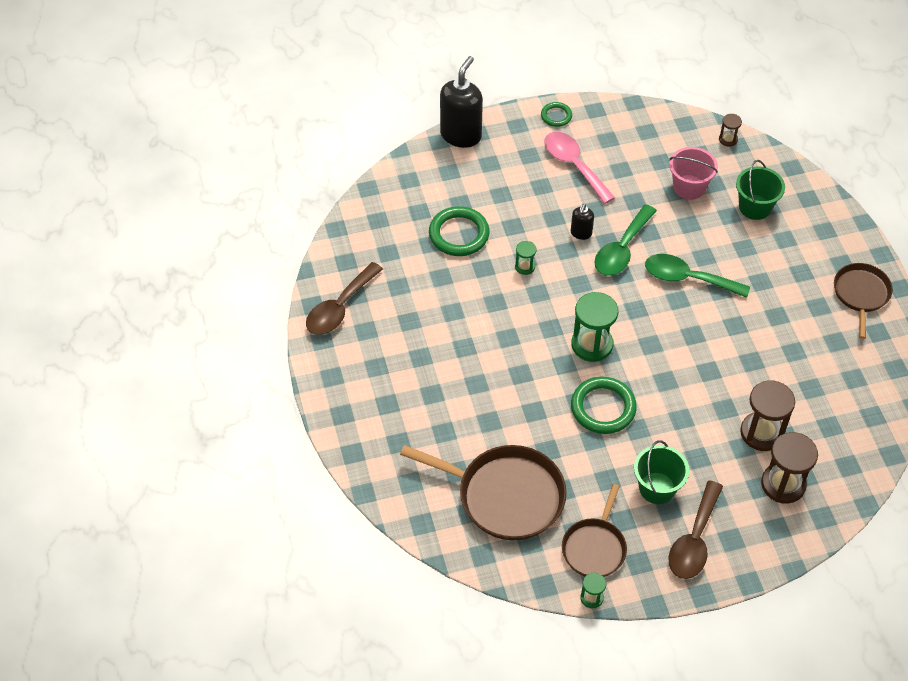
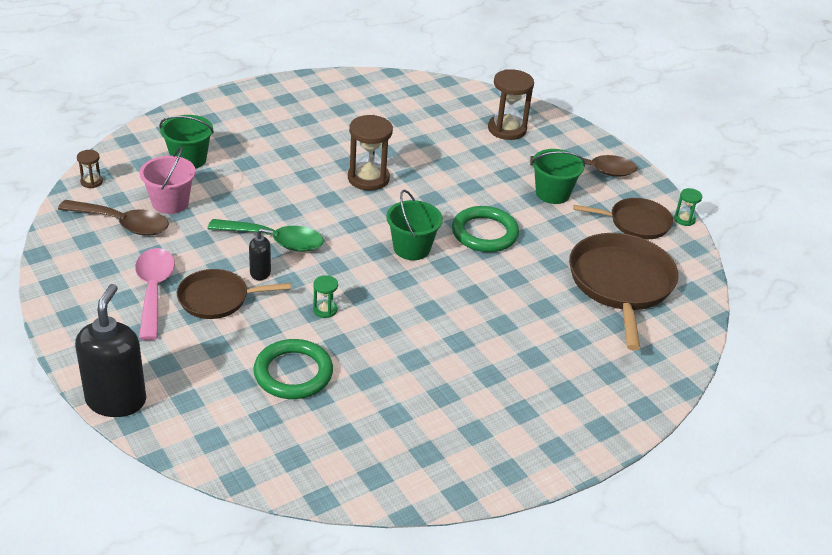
camera: 110 degrees left, 15 degrees down
brown spoon [306,262,383,335] -> brown spoon moved to [58,200,169,236]
black soap dispenser [440,56,483,148] -> black soap dispenser turned 90 degrees clockwise [75,284,146,417]
green ring [541,102,572,127] -> none
pink spoon [545,132,615,204] -> pink spoon turned 135 degrees clockwise [135,248,175,340]
green hourglass [571,292,618,362] -> green bucket [386,190,443,260]
green spoon [645,254,750,298] -> none
brown hourglass [740,380,795,451] -> brown hourglass moved to [348,115,393,191]
brown pan [834,263,893,339] -> brown pan moved to [177,269,291,319]

